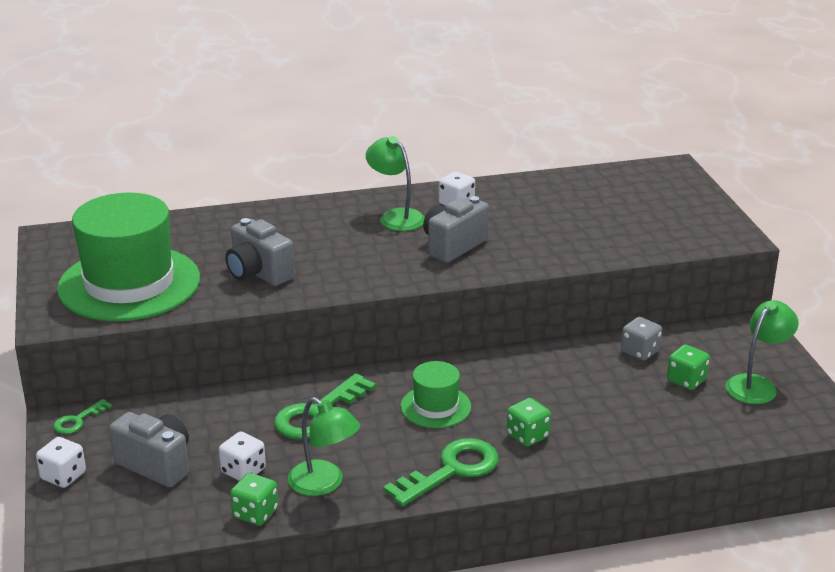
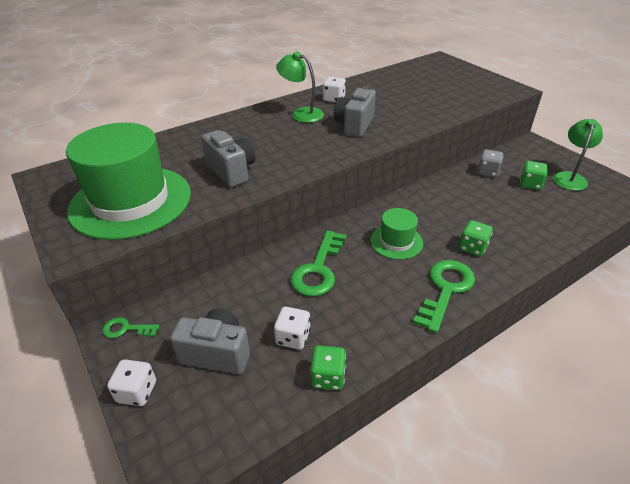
camera: 20 degrees left, 10 degrees up
green key [53,399,112,434] -> green key turned 75 degrees clockwise [102,317,159,338]
grey camera [225,218,295,286] -> grey camera turned 150 degrees counterclockwise [202,130,255,187]
green lamp [288,397,360,496] -> none

